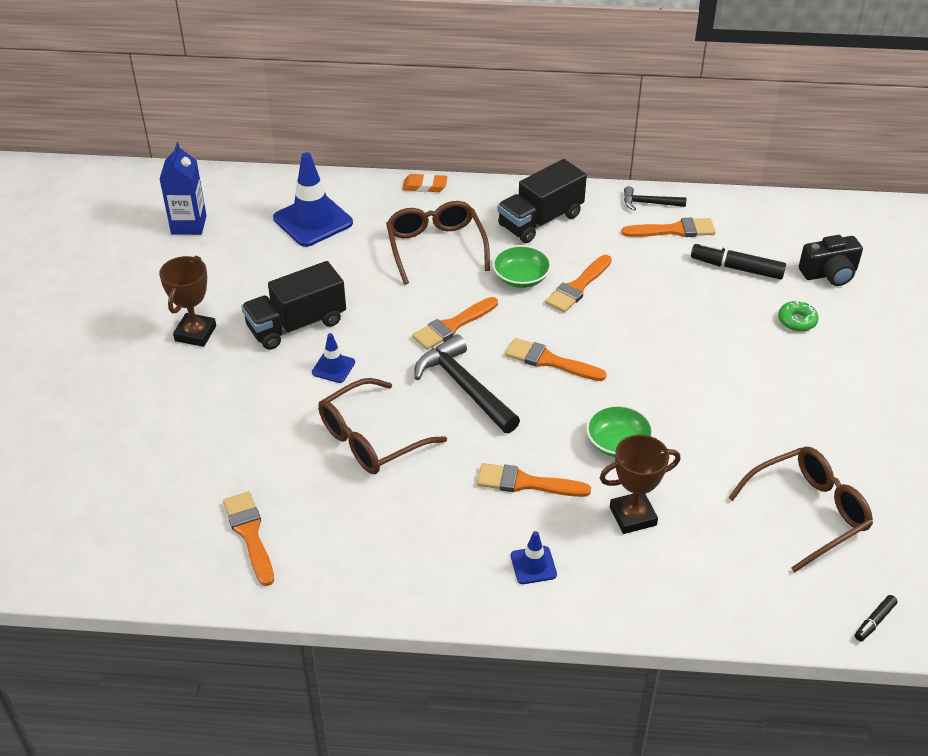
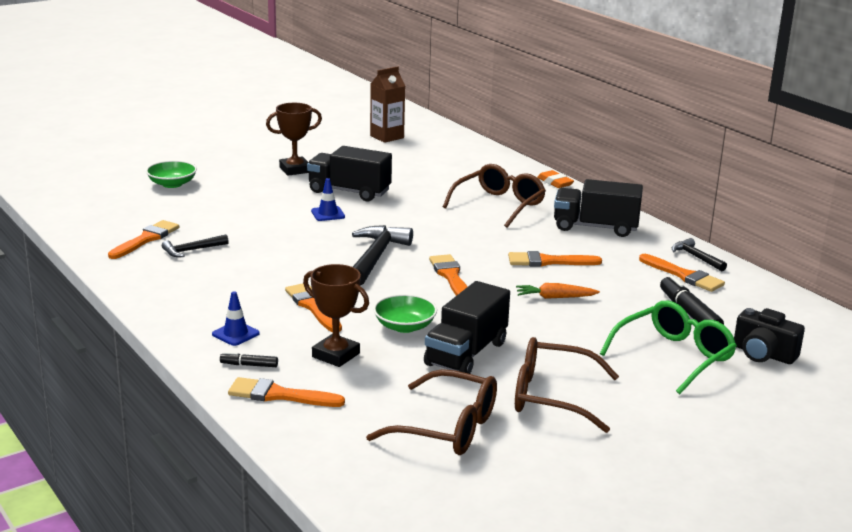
camera: 50 degrees right, 20 degrees down
blue carton [159,142,207,235] -> brown carton [370,66,405,143]
blue traffic cone [273,152,353,247] -> none
brown glasses [318,378,447,474] -> brown glasses moved to [515,337,619,433]
orange brush [412,297,498,350] -> orange brush moved to [228,377,345,407]
green bowl [492,245,551,288] -> green bowl moved to [146,160,197,188]
green donut [778,301,819,332] -> green glasses [600,301,737,394]
black marker [855,595,898,641] -> black marker moved to [220,352,278,367]
none -> black hammer [162,234,229,257]
none -> black truck [424,281,510,374]
none -> orange carrot [516,283,600,299]

